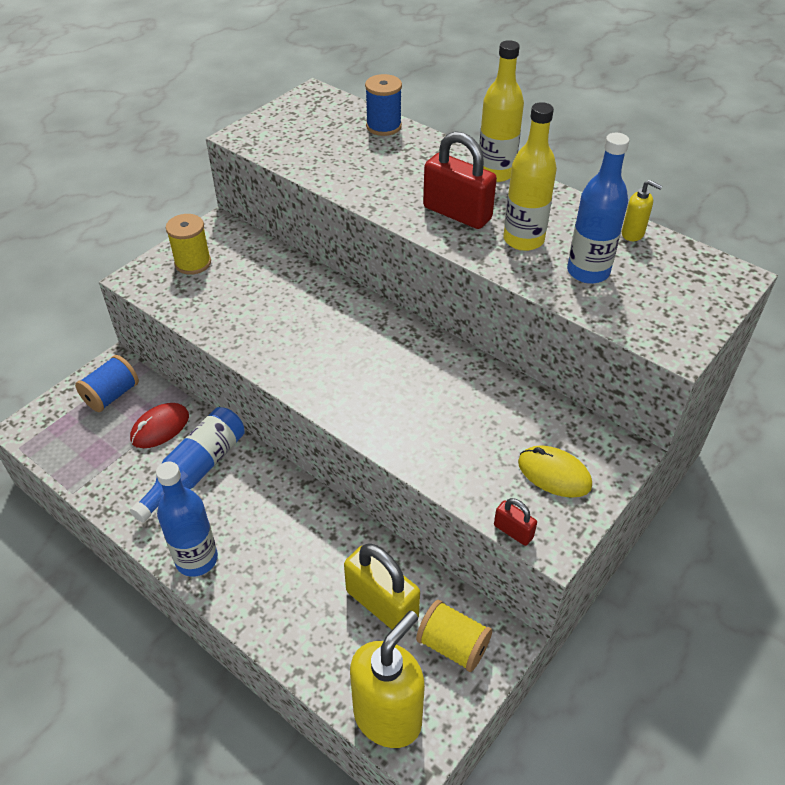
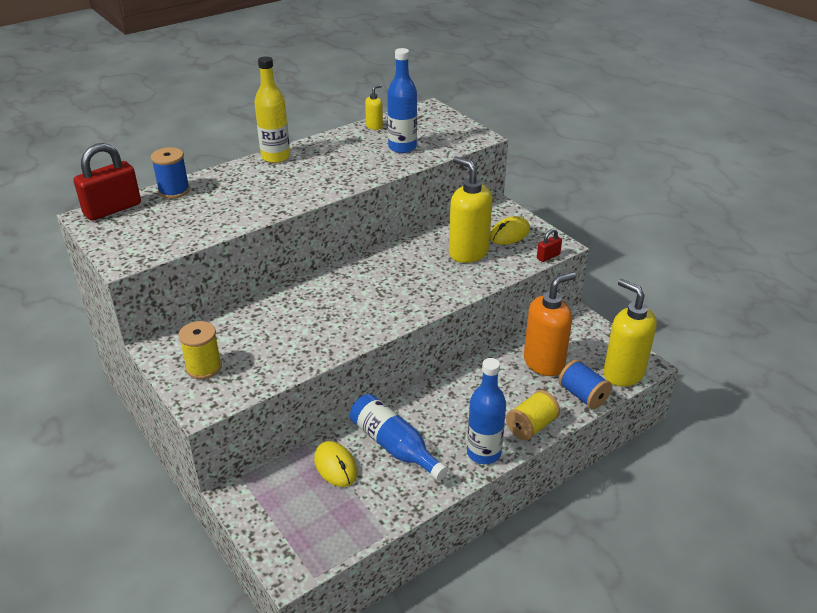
camera: 75 degrees left, 10 degrees down
blue spool [75,355,139,412] -> blue spool moved to [559,359,612,409]
red mouse [130,403,189,448] -> yellow mouse [314,441,357,487]
yellow padlock [344,543,420,629] -> orange soap dispenser [524,272,576,376]
yellow spool [416,600,492,672] -> yellow spool moved to [506,390,560,441]
red padlock [423,131,497,229] -> red padlock moved to [73,143,141,221]
yellow bottle [503,102,557,251] -> none
none -> yellow soap dispenser [449,156,493,263]

